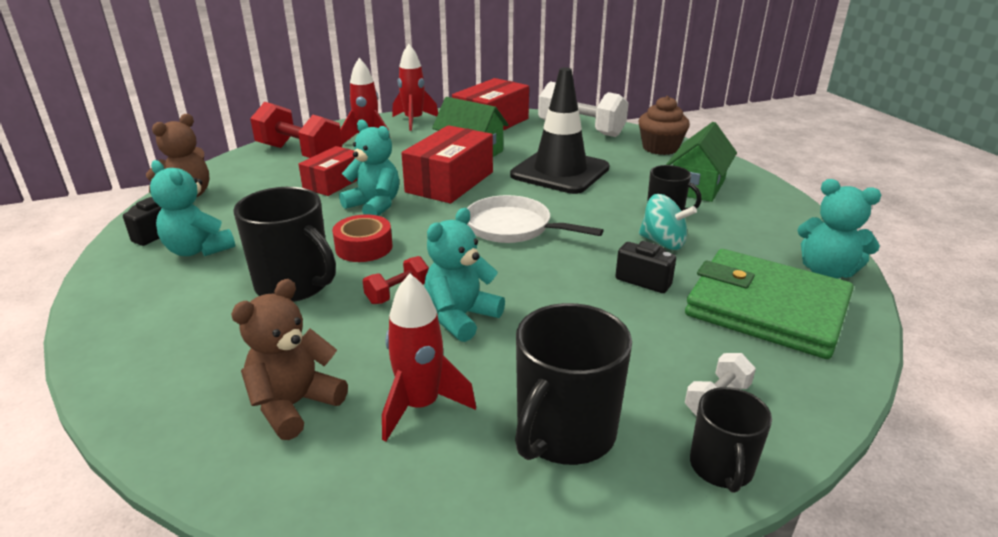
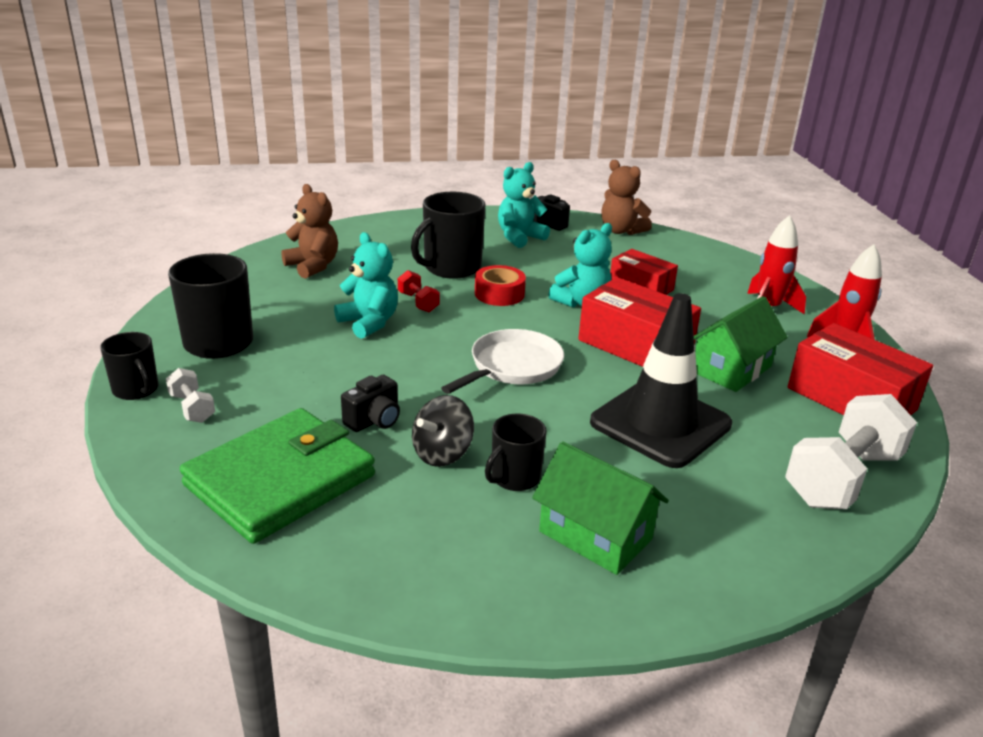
camera: 100 degrees right, 0 degrees up
red dumbbell [250,102,343,158] -> none
red rocket [382,273,476,442] -> none
brown cupcake [639,96,690,155] -> none
turquoise spinning top [639,194,697,250] -> black spinning top [412,395,474,467]
black mug [690,387,772,493] -> black mug turned 150 degrees counterclockwise [100,332,159,400]
turquoise teddy bear [797,179,881,279] -> none

